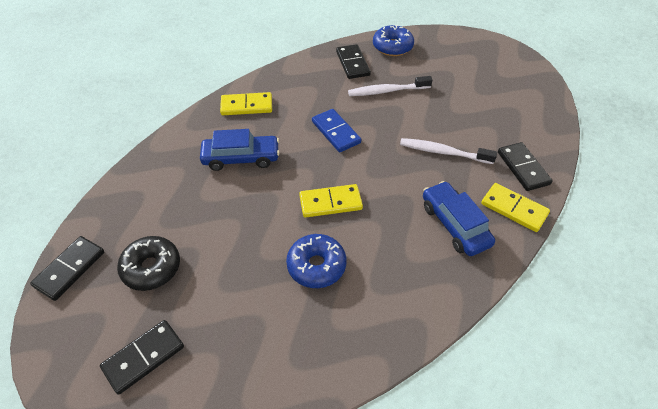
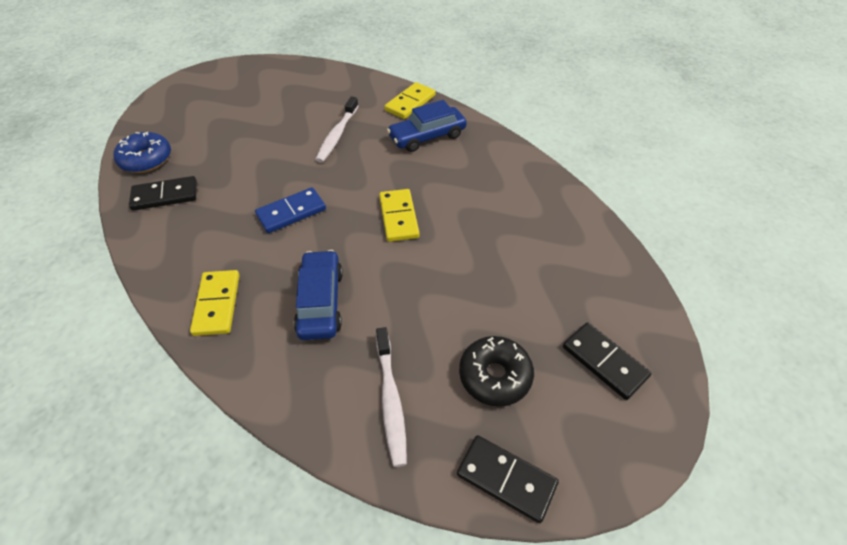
camera: 90 degrees left, 0 degrees up
blue donut [286,234,347,288] -> none
white toothbrush [348,76,432,96] -> white toothbrush moved to [376,327,407,467]
black domino [498,142,553,191] -> none

